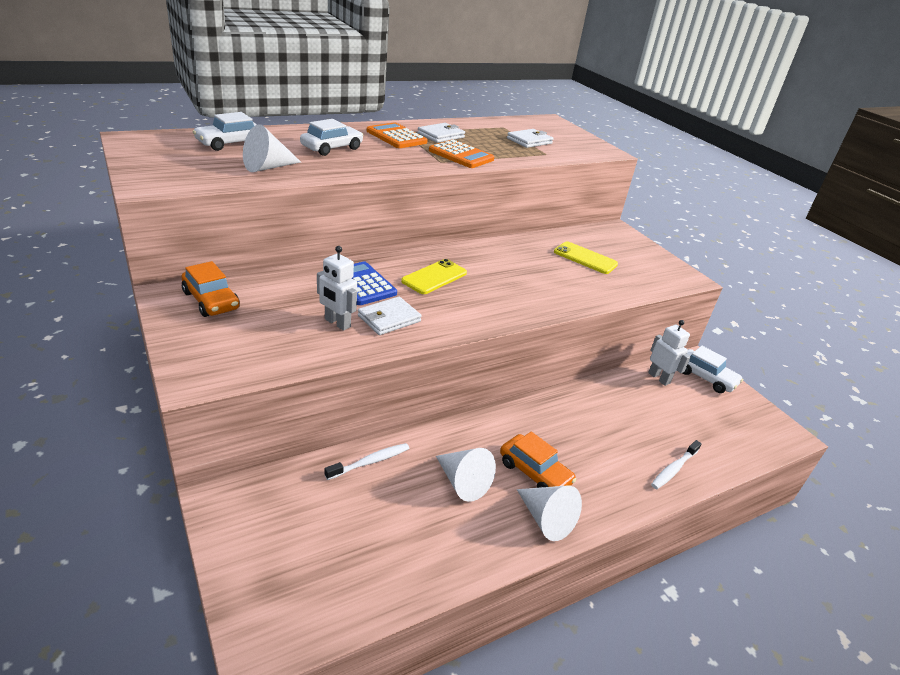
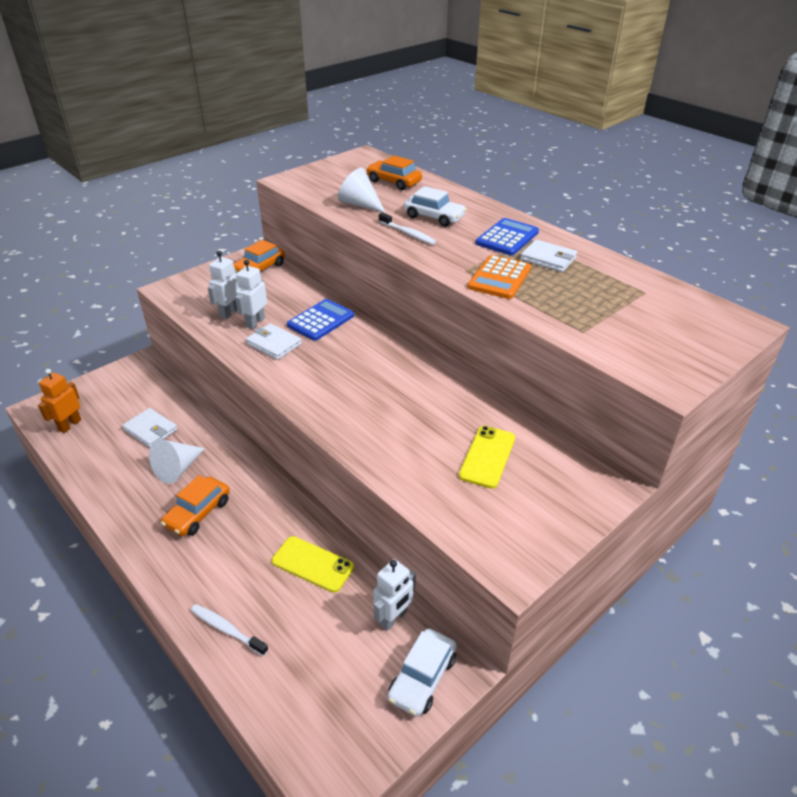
camera: 80 degrees right, 5 degrees up
white car [193,112,257,151] -> orange car [366,155,422,190]
white toothbrush [324,443,410,480] -> white toothbrush moved to [379,213,436,245]
orange calculator [367,122,428,148] -> blue calculator [476,218,539,255]
yellow phone [401,259,467,294] -> yellow phone moved to [272,536,354,593]
white wallet [507,129,553,148] -> white wallet moved to [122,408,178,448]
white cone [517,486,582,541] -> none
none -> orange robot [38,369,81,433]
none -> white robot [207,251,240,319]

